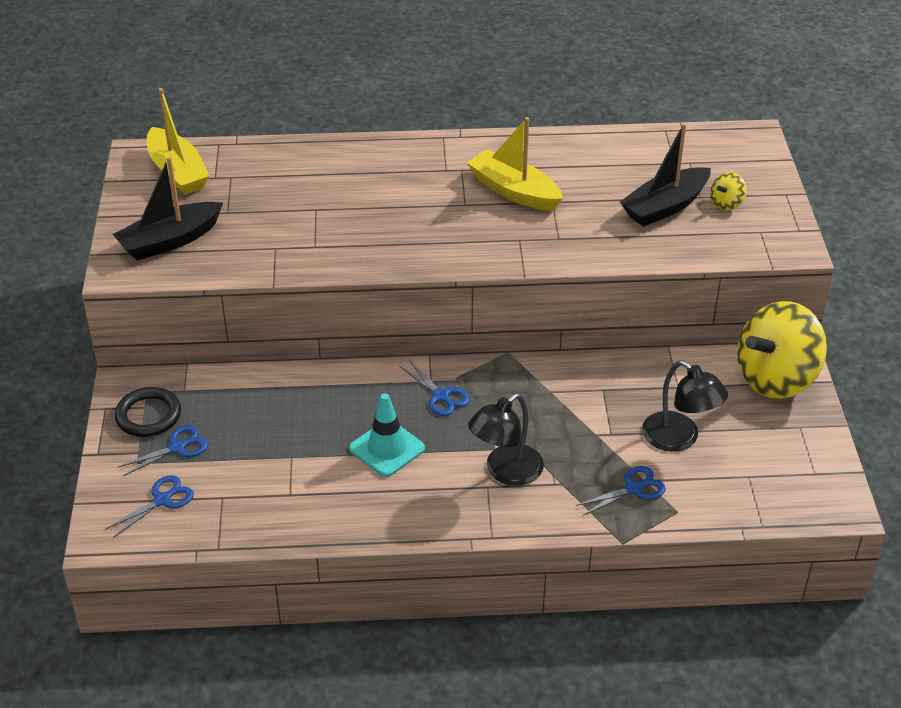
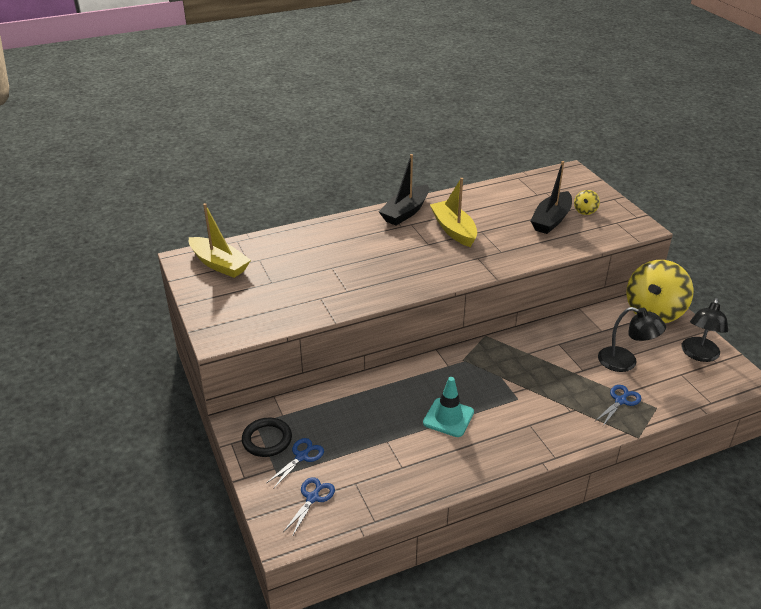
camera: 20 degrees left, 5 degrees down
black boat [113,157,223,261] -> black boat moved to [379,154,429,225]
blue scissors [400,360,470,416] -> none
yellow boat [467,117,563,211] -> yellow boat turned 45 degrees clockwise [430,178,477,247]
black lamp [468,393,544,486] -> black lamp moved to [681,298,728,362]

